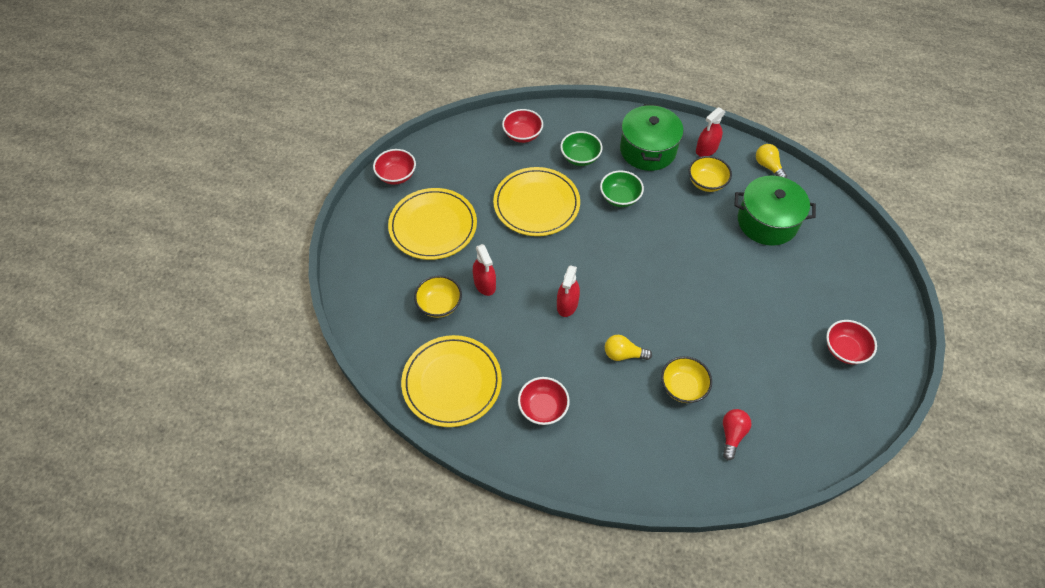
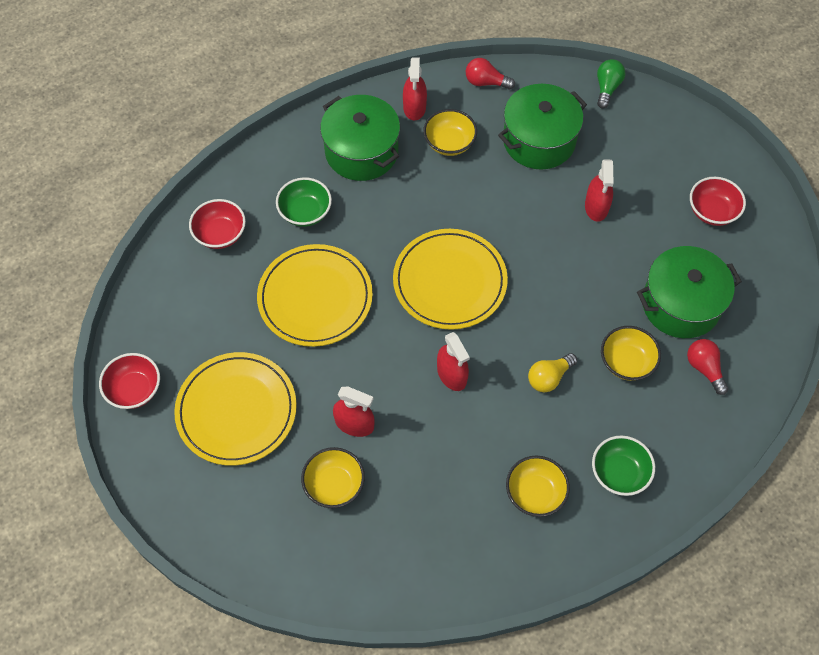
camera: 45 degrees left, 5 degrees up
yellow plate [401,335,502,427] -> yellow plate moved to [393,229,508,330]
red bowl [518,377,570,425] -> yellow bowl [506,456,570,517]
green bowl [600,170,644,207] -> green bowl moved to [592,435,655,496]
yellow light bulb [756,144,787,178] -> red light bulb [466,58,515,89]
none -> red spray bottle [585,159,614,222]
none -> green light bulb [597,59,625,109]
none -> green pot [637,246,742,338]

